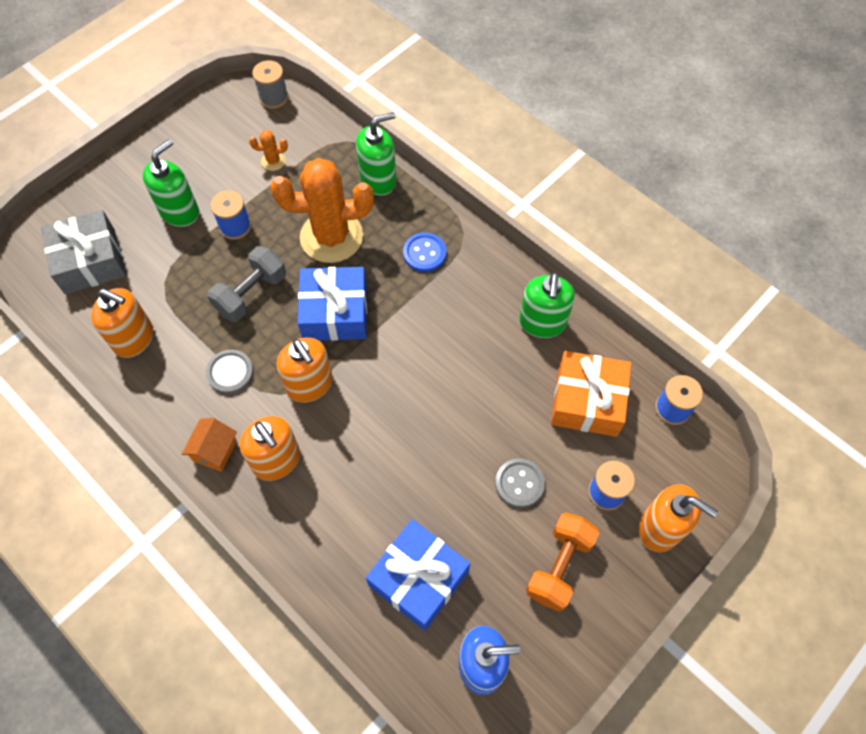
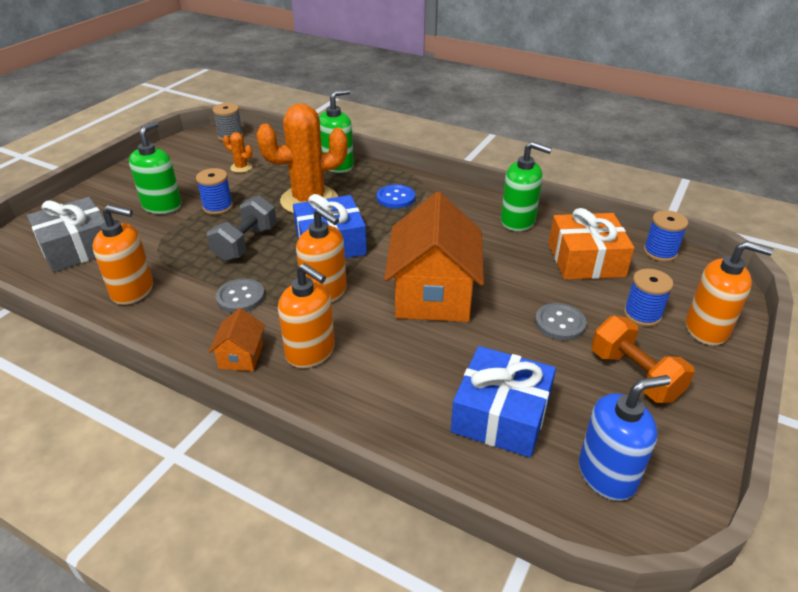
camera: 15 degrees left, 25 degrees down
orange cactus [249,130,288,171] -> orange cactus turned 45 degrees clockwise [223,132,252,173]
green soap dispenser [519,272,575,338] -> green soap dispenser turned 60 degrees counterclockwise [501,141,552,231]
orange dumbbell [526,512,599,612] -> orange dumbbell turned 45 degrees counterclockwise [591,316,695,403]
none -> orange house [384,192,484,322]

